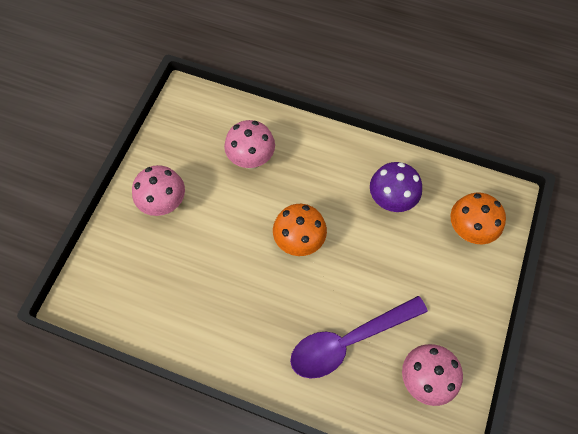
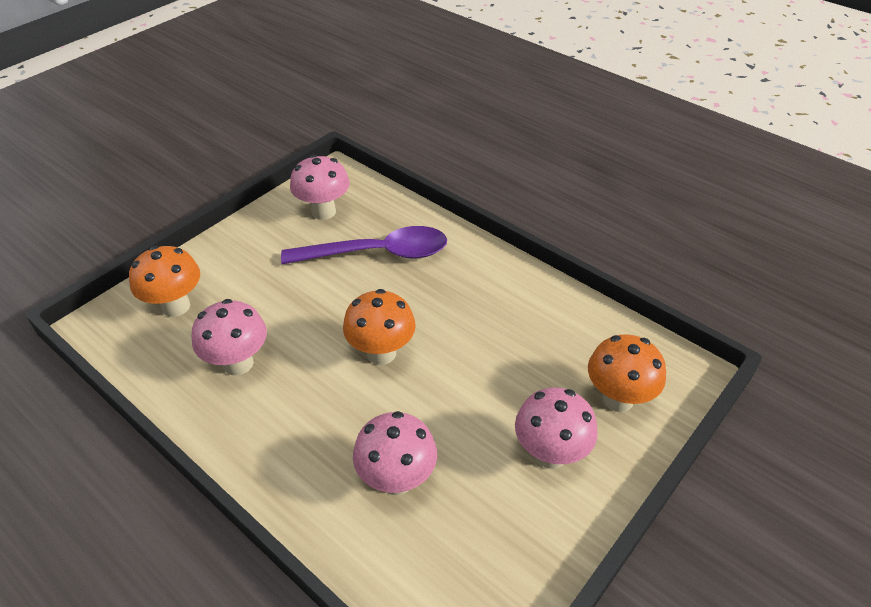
camera: 160 degrees left, 20 degrees down
purple mushroom [370,162,422,212] -> pink mushroom [192,299,267,376]
none -> orange mushroom [588,334,666,412]

